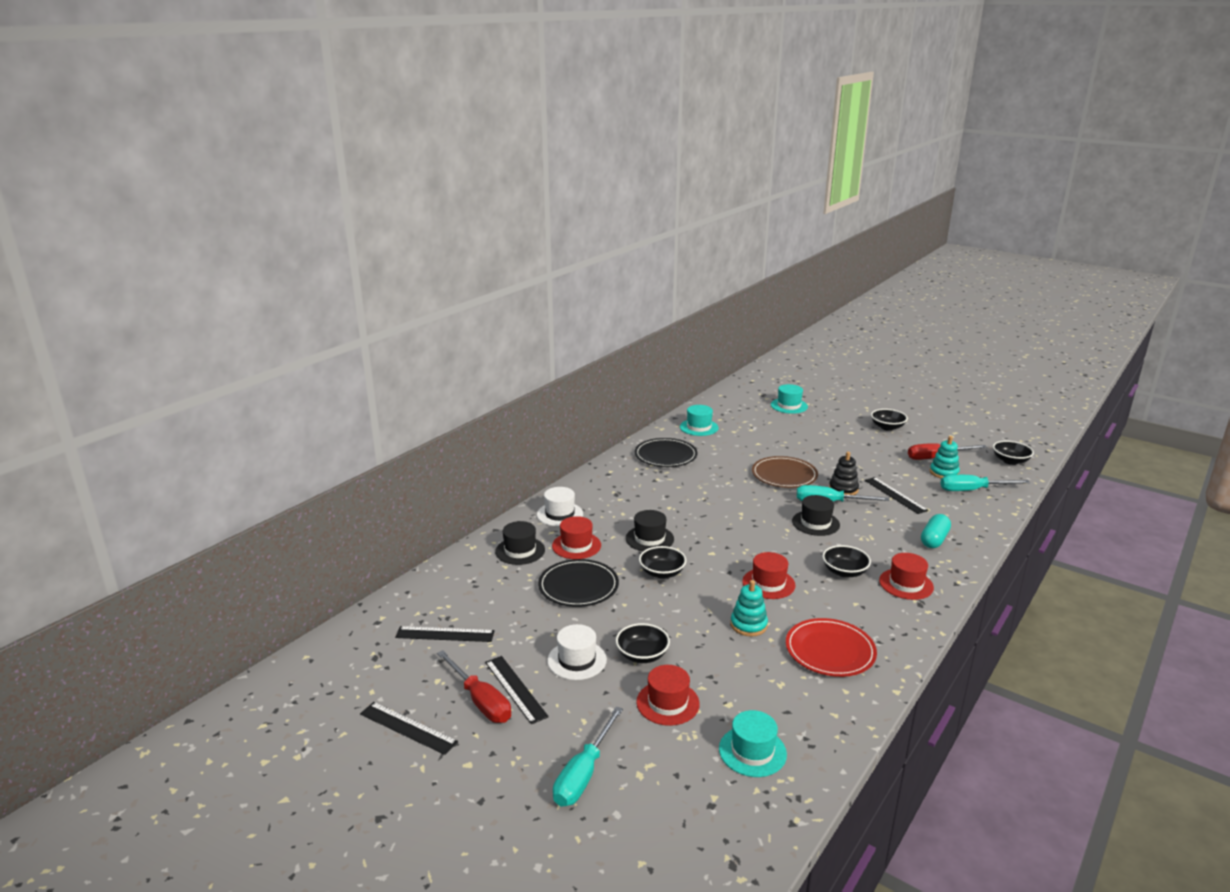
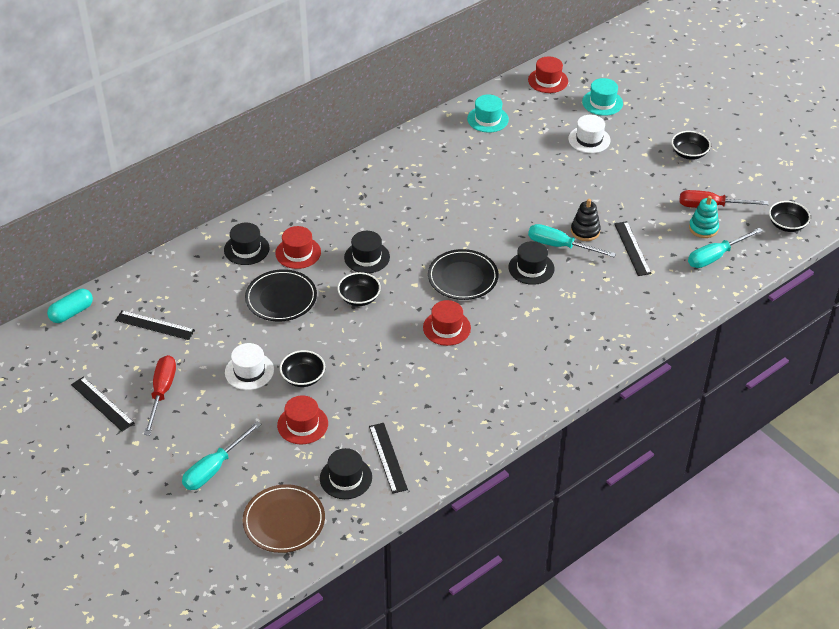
camera: 15 degrees right, 20 degrees up
red screwdriver [437,650,511,723] -> red screwdriver turned 150 degrees counterclockwise [144,355,176,435]
black ruler [485,656,549,724] -> black ruler moved to [369,423,408,494]
white hat [537,487,583,526] -> white hat moved to [568,115,611,153]
black plate [635,438,697,467] -> black plate moved to [428,249,499,300]
turquoise hat [719,710,787,777] -> black hat [320,448,372,499]
turquoise stacking toy [730,580,768,636] -> none
brown plate [752,456,818,488] -> brown plate moved to [243,484,325,553]
red plate [786,618,877,677] -> none
black bowl [822,545,871,578] -> none
red hat [879,553,934,600] -> red hat moved to [528,56,568,93]
turquoise capsule [921,514,951,548] -> turquoise capsule moved to [47,289,93,323]
turquoise screwdriver [941,475,1030,491] -> turquoise screwdriver turned 45 degrees counterclockwise [688,228,763,268]

